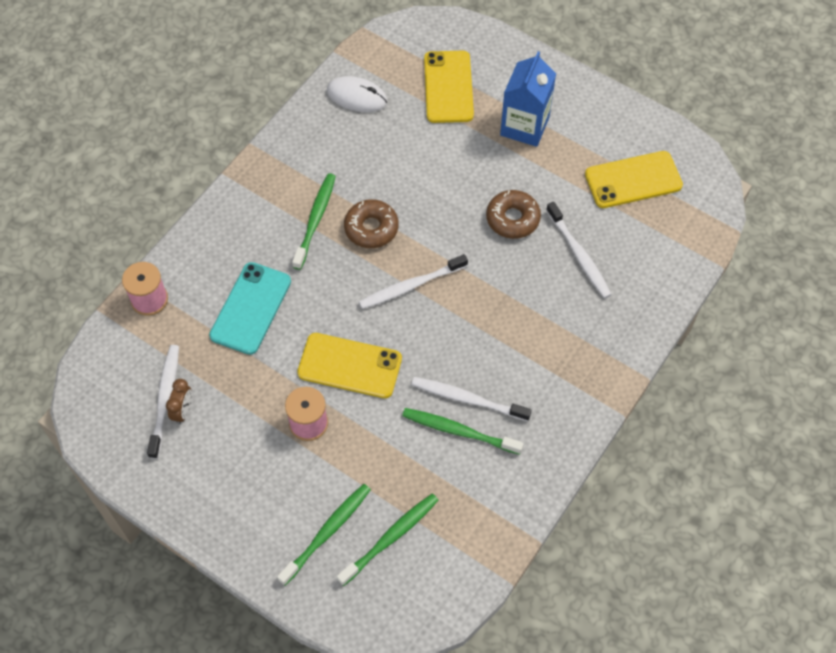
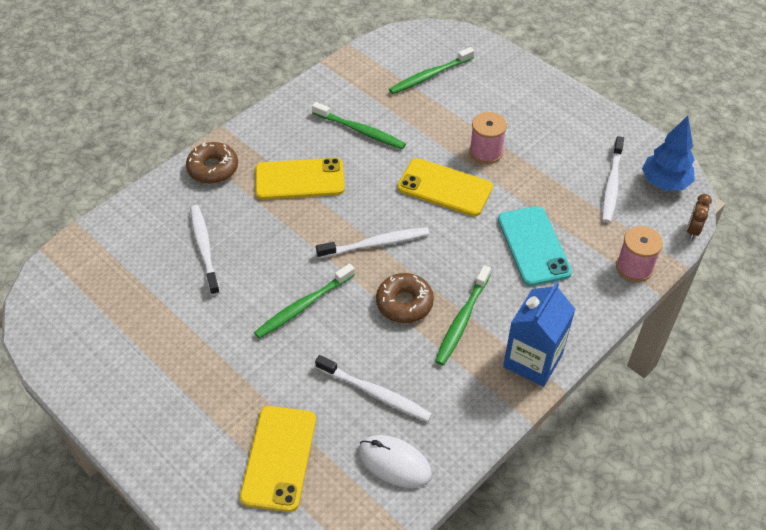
camera: 170 degrees left, 10 degrees down
brown clock [166,379,192,424] -> brown clock moved to [687,194,712,240]
turquoise phone [209,262,291,355] -> turquoise phone turned 45 degrees counterclockwise [498,206,572,286]
green toothbrush [277,484,371,586] -> green toothbrush moved to [254,264,355,339]
white toothbrush [411,377,532,421] -> white toothbrush moved to [315,355,432,422]
brown donut [486,190,541,239] -> brown donut moved to [186,142,238,184]
blue carton [500,51,556,147] -> blue carton moved to [503,281,575,387]
yellow phone [585,151,683,208] -> yellow phone moved to [255,158,345,200]
none -> blue tree [642,116,695,191]

